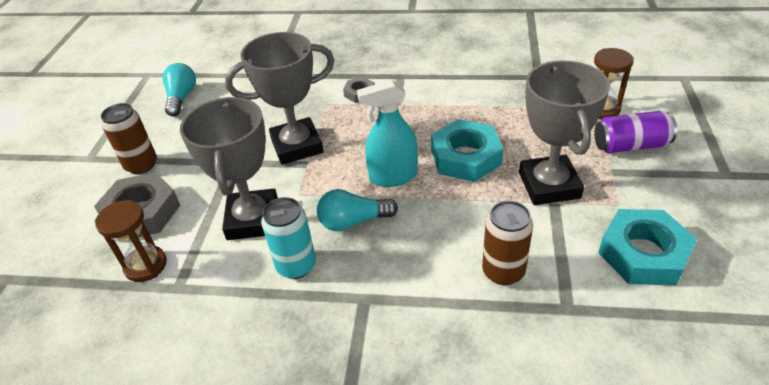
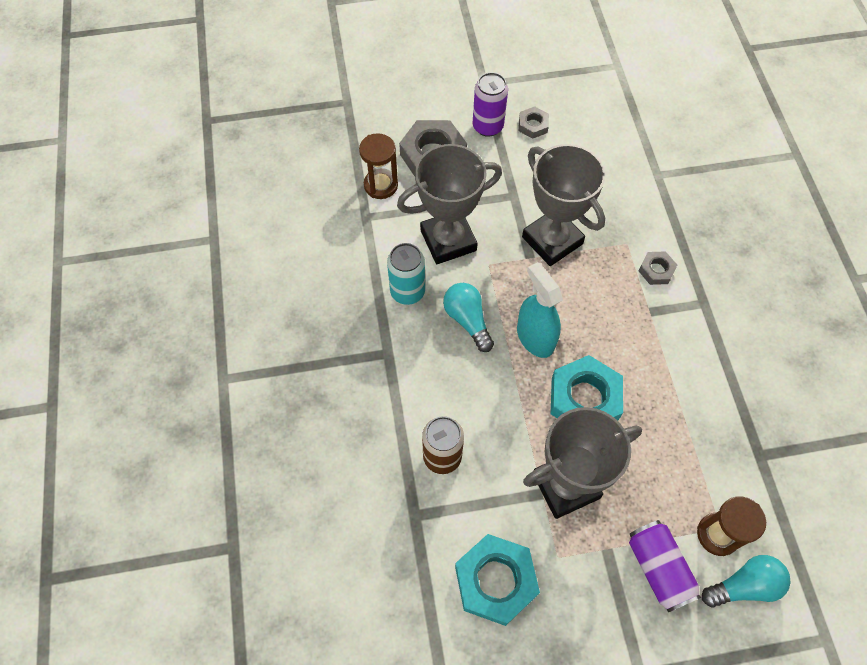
camera: 70 degrees right, 20 degrees up
brown can [101,103,157,174] -> purple can [472,72,508,137]
turquoise light bulb [162,63,196,116] -> turquoise light bulb moved to [702,555,791,608]
none -> grey nut [519,106,549,139]

